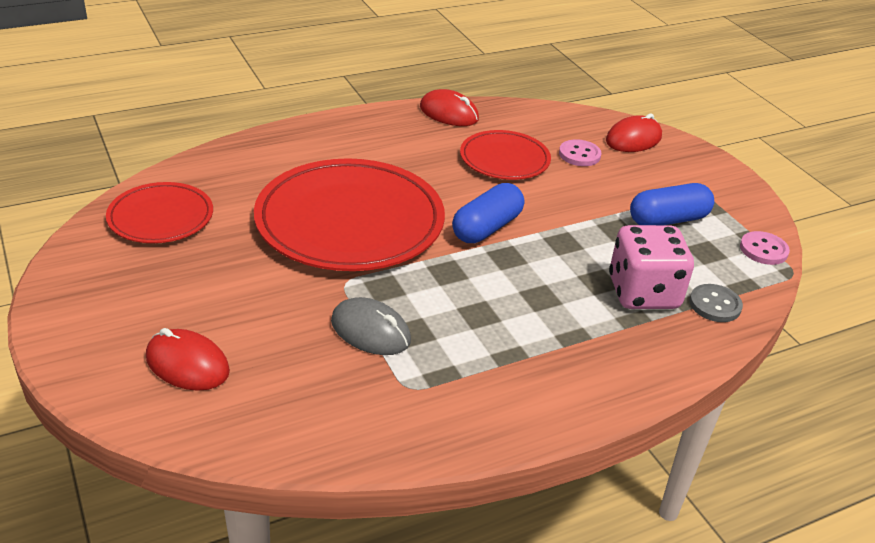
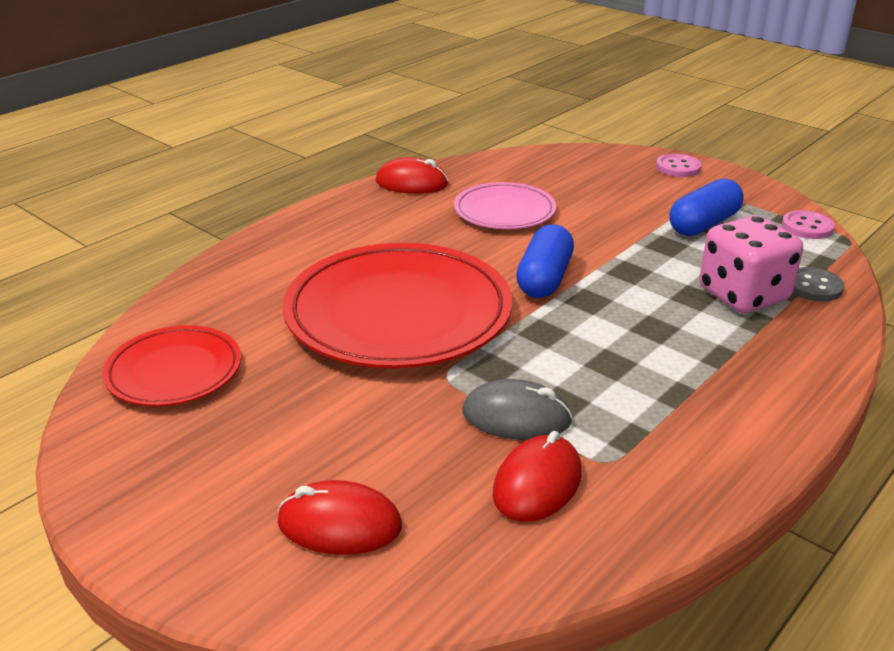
camera: 20 degrees left, 5 degrees down
red plate [460,130,551,180] -> pink plate [454,182,556,229]
pink button [559,139,602,166] -> pink button moved to [656,154,701,177]
red mouse [606,114,662,152] -> red mouse moved to [493,431,582,522]

